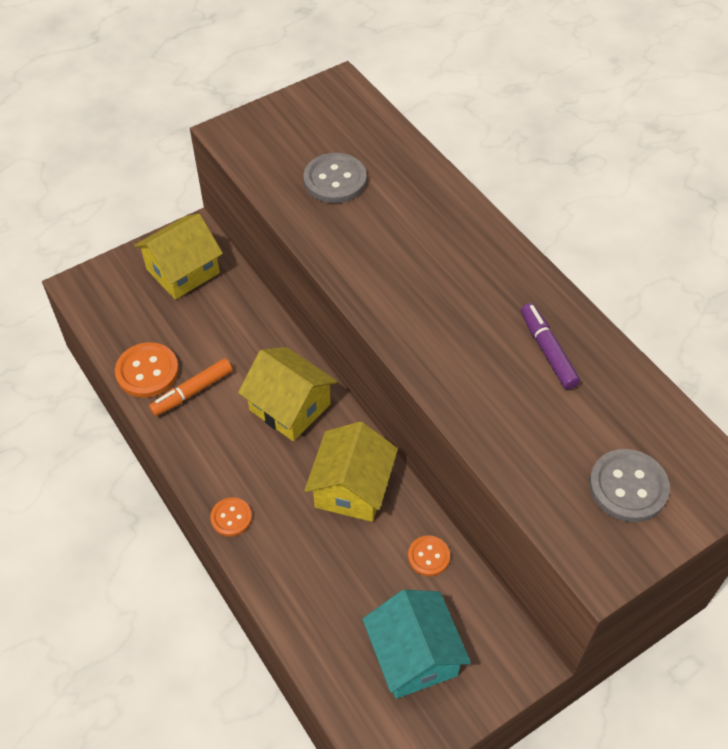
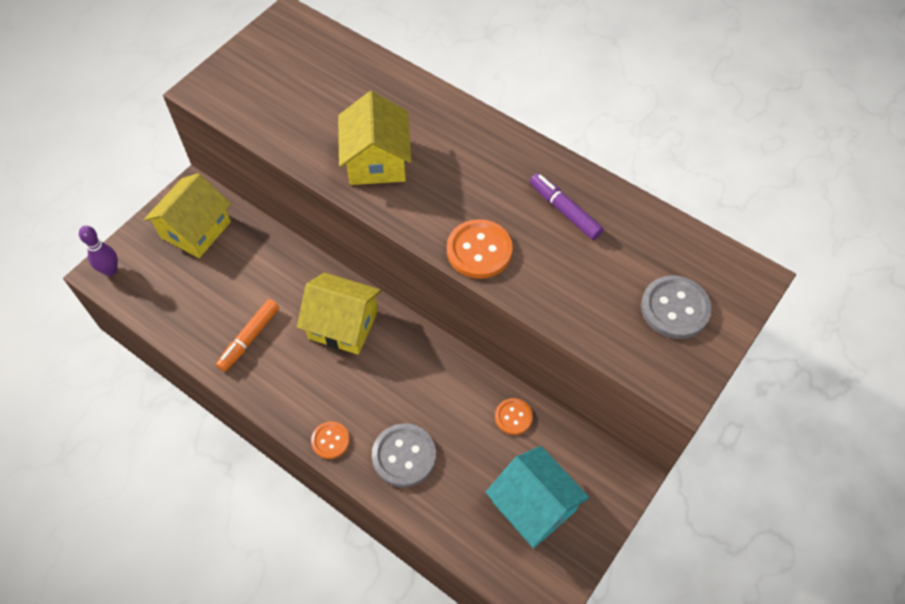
camera: 20 degrees left, 5 degrees up
orange button [115,342,179,398] -> orange button moved to [447,219,513,279]
grey button [303,153,367,203] -> grey button moved to [372,423,436,487]
yellow house [304,422,398,522] -> yellow house moved to [338,91,411,185]
none -> purple bowling pin [79,226,118,276]

